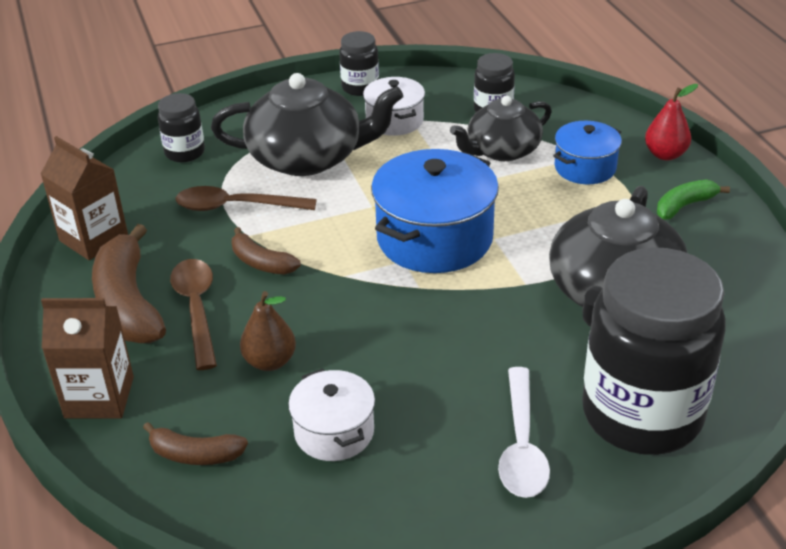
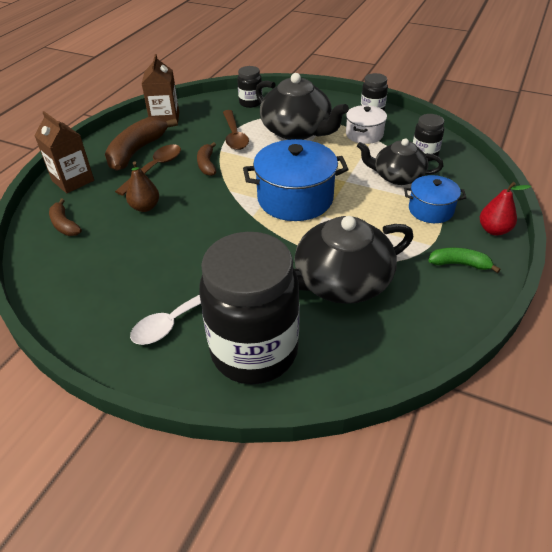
camera: 45 degrees right, 5 degrees up
brown spoon [176,186,317,211] -> brown spoon turned 150 degrees counterclockwise [223,110,249,150]
white pot [288,369,375,461] -> none

